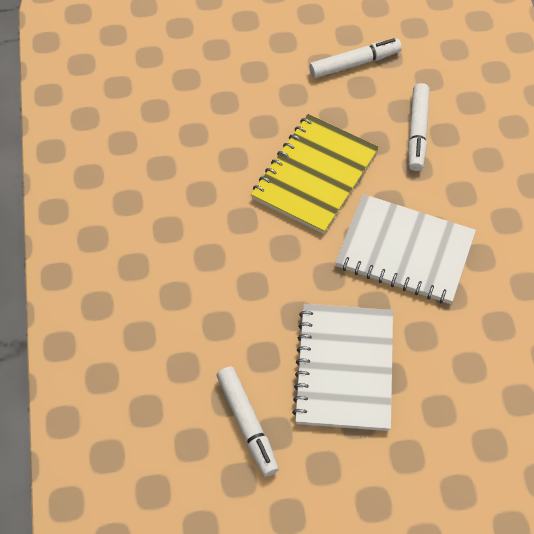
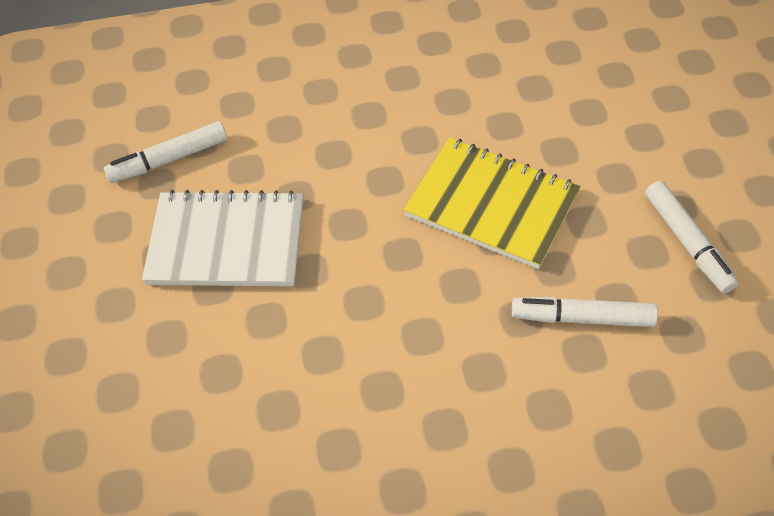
camera: 90 degrees right, 5 degrees down
white notebook [335,194,476,304] -> none

